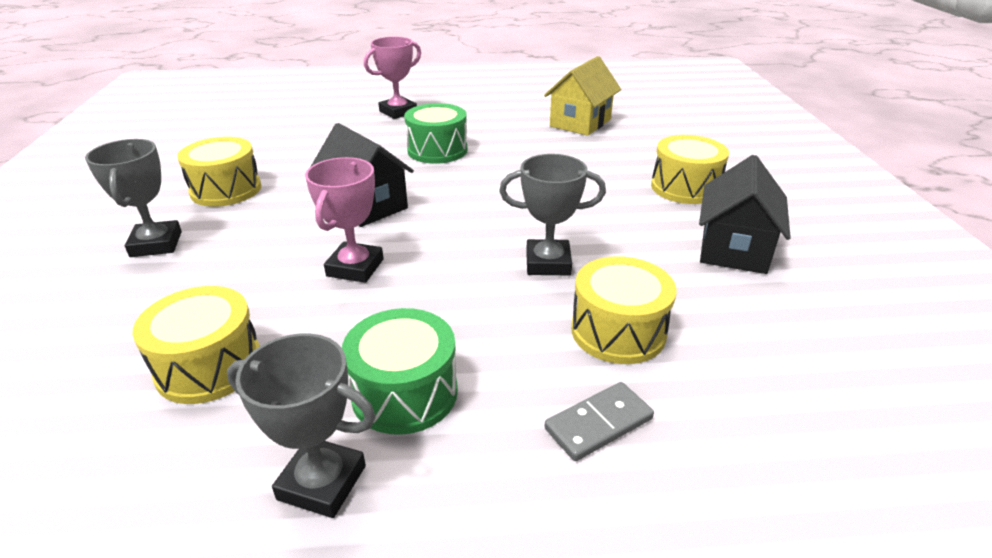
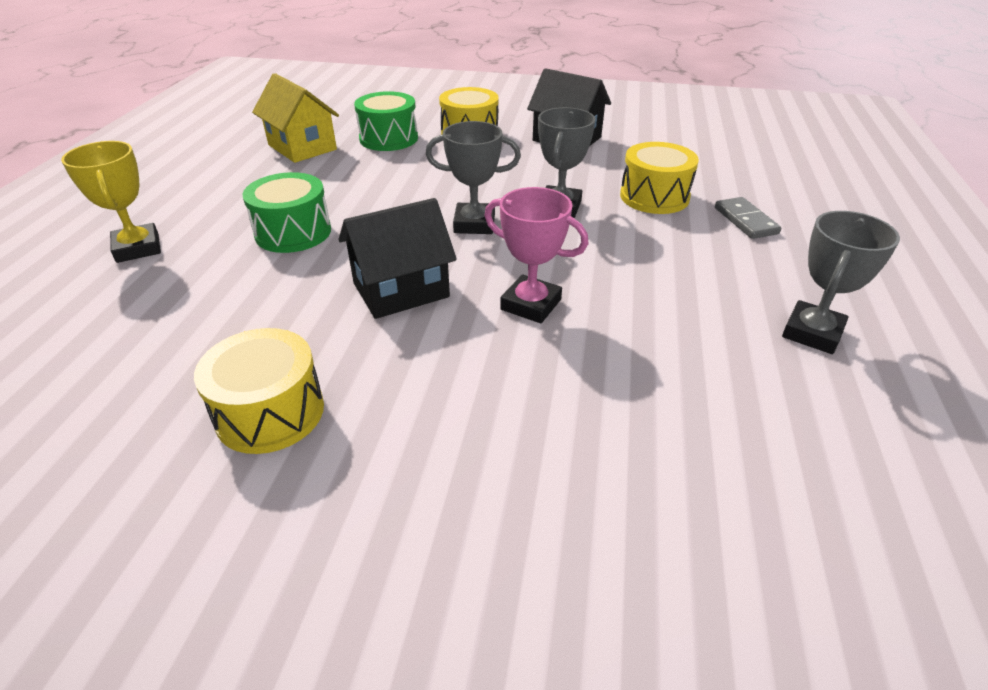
camera: 75 degrees left, 5 degrees up
grey trophy [85,139,182,257] -> grey trophy moved to [426,121,521,234]
yellow drum [132,286,260,404] -> none
green drum [342,308,458,435] -> green drum moved to [354,91,418,151]
pink trophy [364,37,421,119] -> yellow trophy [61,141,161,263]

